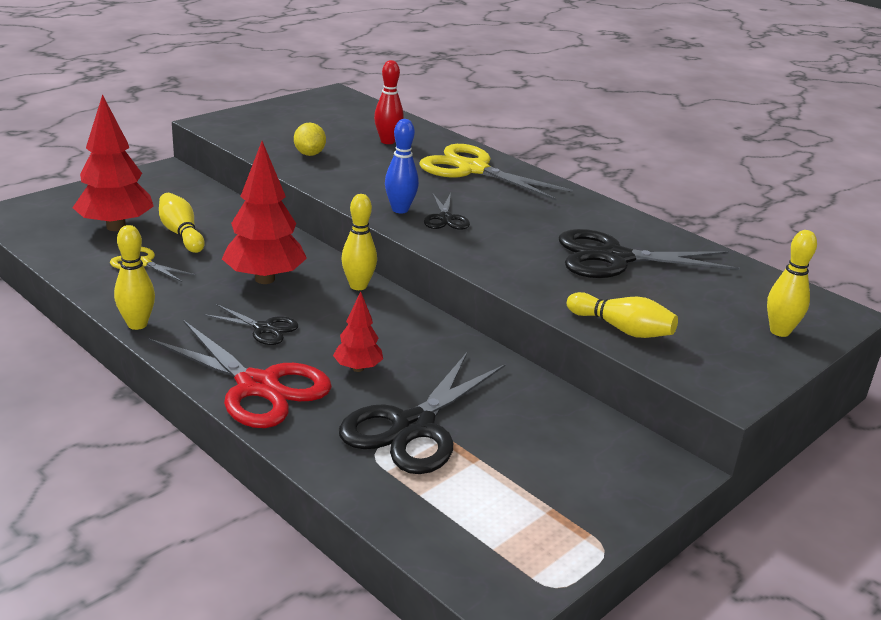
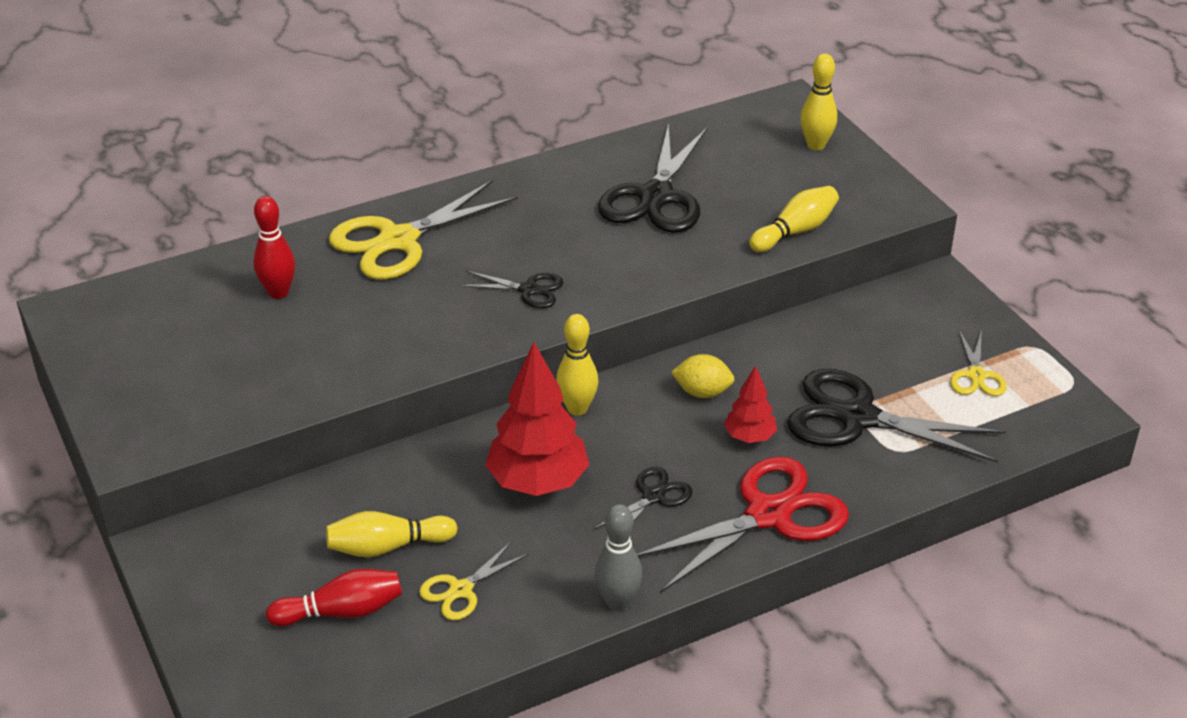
camera: 70 degrees left, 10 degrees up
red tree [72,94,154,231] -> red bowling pin [266,569,402,626]
yellow bowling pin [114,225,155,330] -> grey bowling pin [595,504,642,611]
yellow lemon [294,123,326,156] -> yellow lemon moved to [671,354,735,398]
black scissors [339,352,506,474] -> black scissors turned 150 degrees clockwise [787,369,1006,463]
blue bowling pin [385,119,419,213] -> none
none -> yellow scissors [950,329,1007,396]

